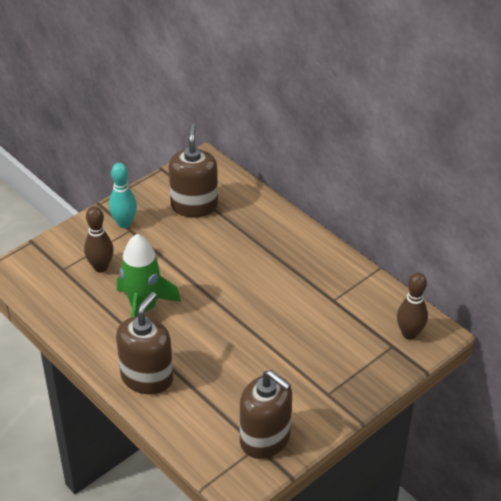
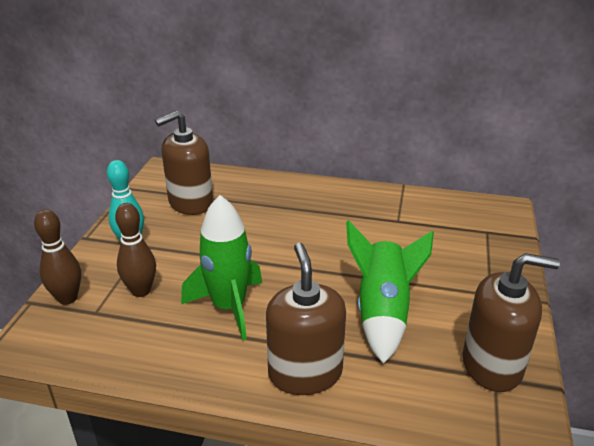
camera: 35 degrees left, 10 degrees down
brown soap dispenser [168,124,218,217] -> brown soap dispenser turned 90 degrees counterclockwise [155,111,213,215]
brown bowling pin [397,272,428,340] -> brown bowling pin moved to [34,209,81,305]
none -> green rocket [346,220,434,364]

